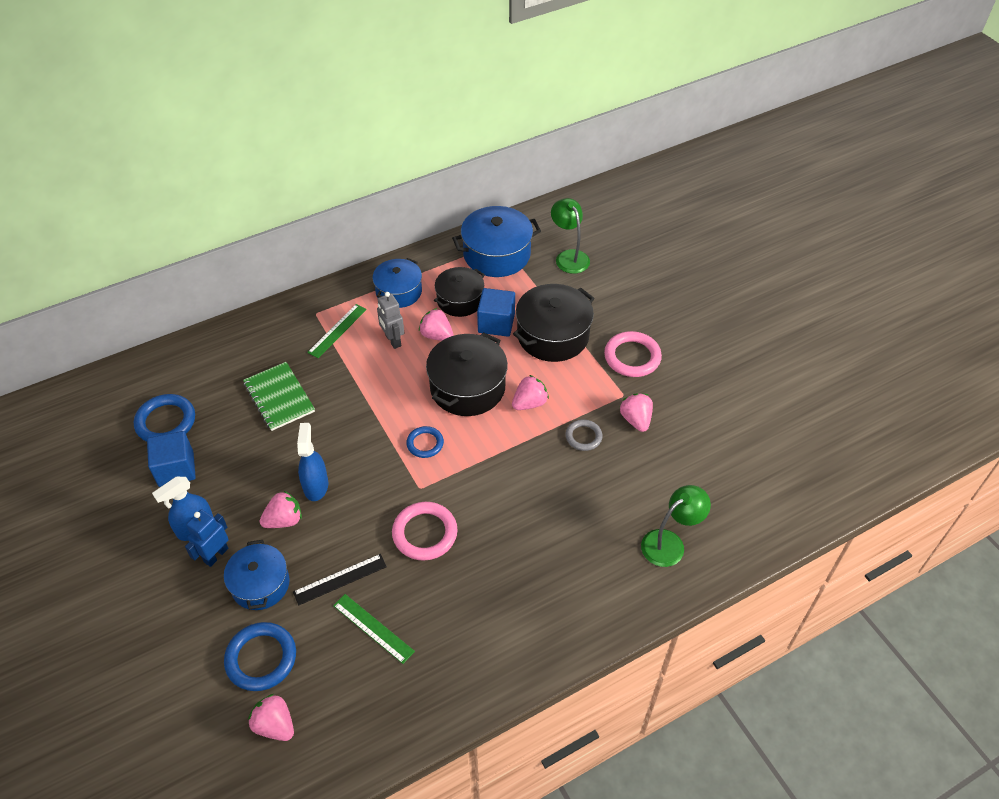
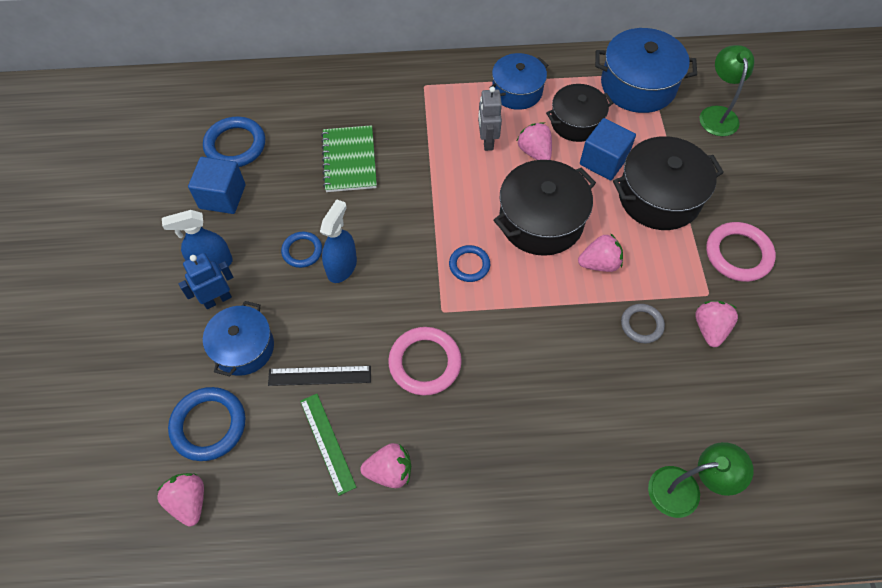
camera: 25 degrees right, 10 degrees up
pink strawberry [260,490,302,528] -> pink strawberry moved to [360,443,411,488]
green ruler [307,304,367,358] -> none
none -> blue ring [281,232,322,268]

